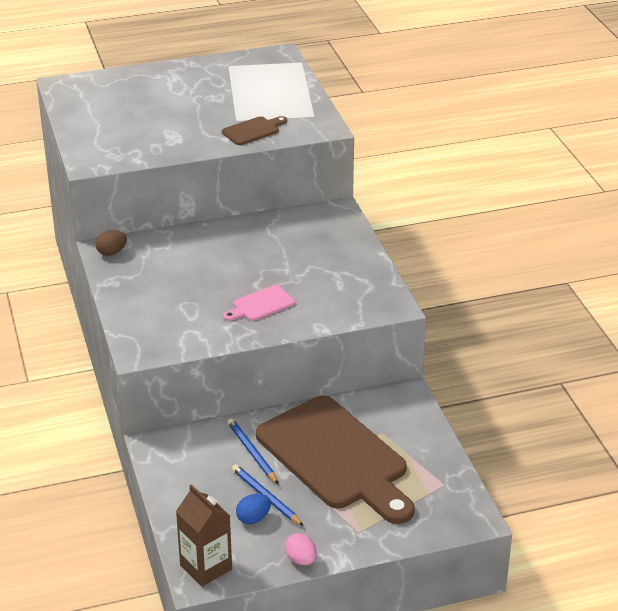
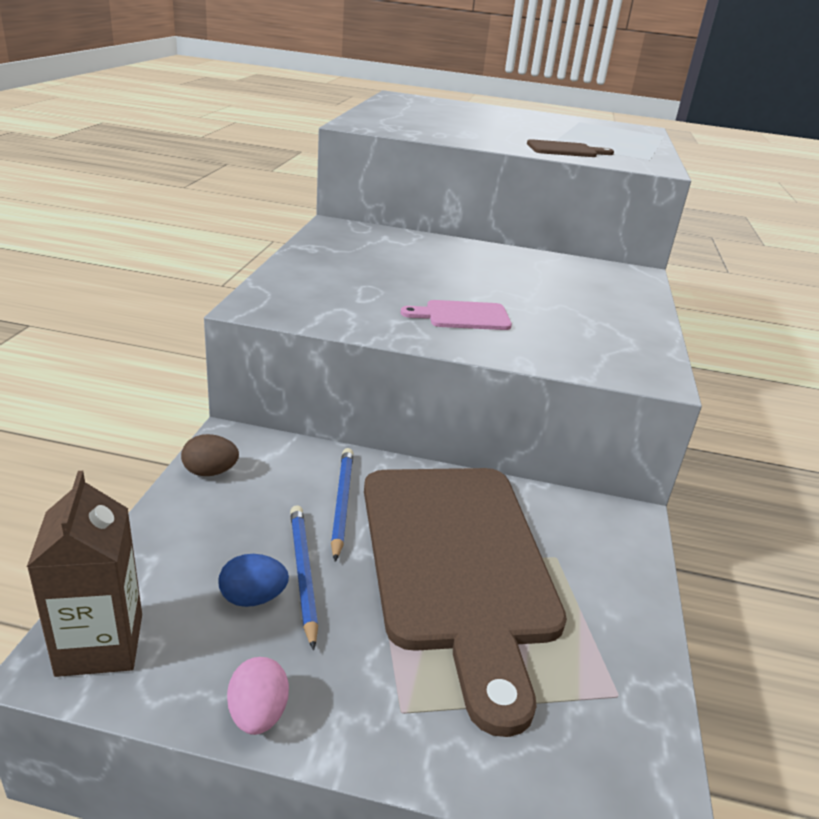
camera: 25 degrees right, 5 degrees down
brown egg [96,230,127,256] -> brown egg moved to [181,434,239,476]

